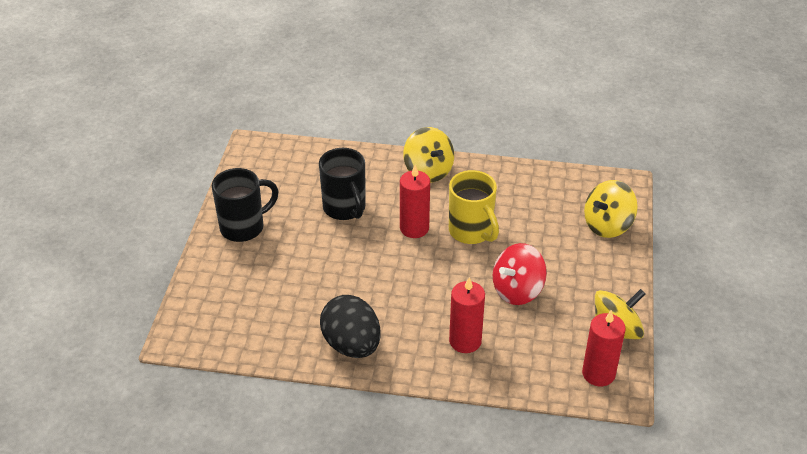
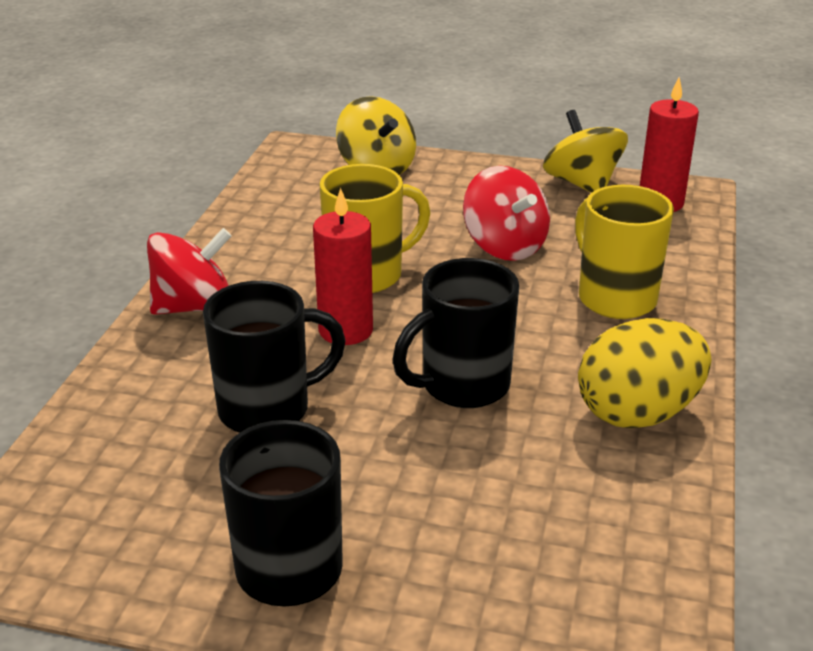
camera: 85 degrees left, 10 degrees down
black egg [320,295,381,358] -> yellow egg [578,318,711,429]
yellow spinning top [403,127,454,182] -> red spinning top [147,228,232,315]
red candle [449,277,485,353] -> yellow mug [575,185,674,319]
none -> black mug [392,258,519,408]

